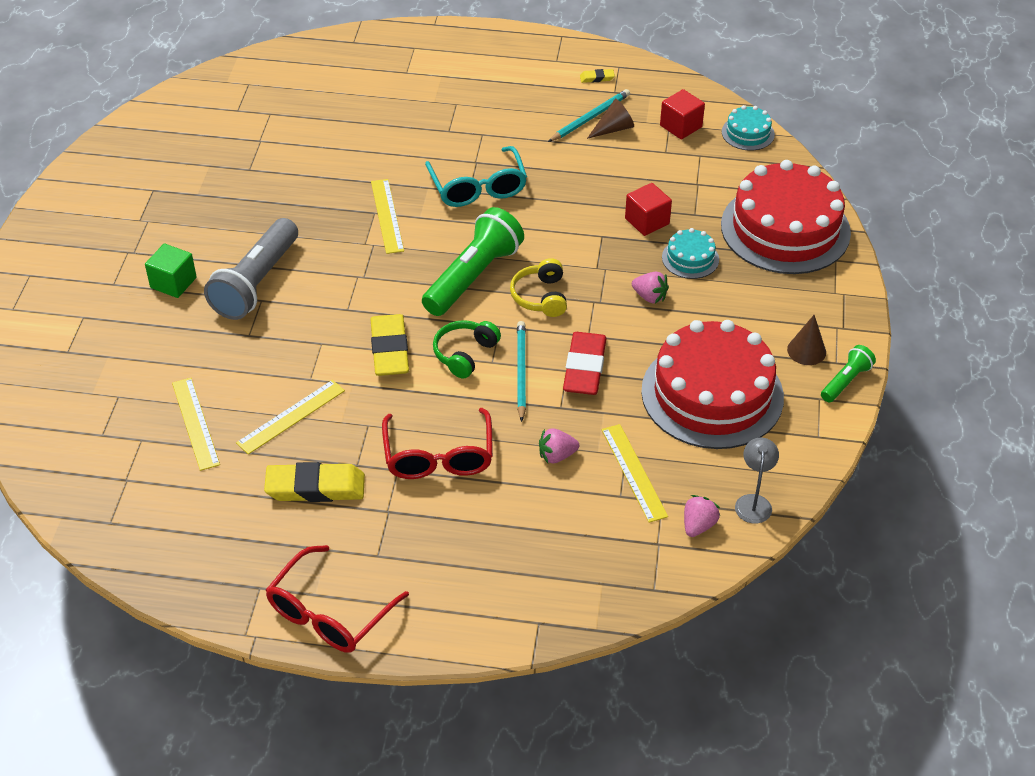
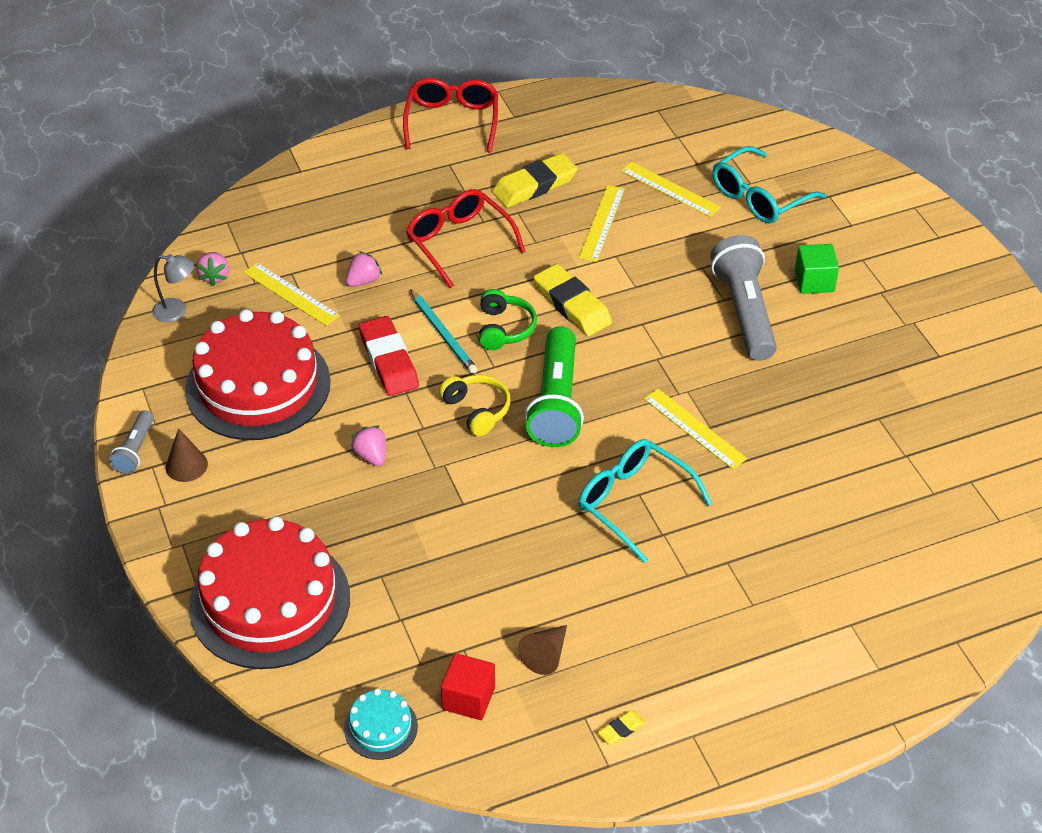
camera: 150 degrees right, 0 degrees up
turquoise pencil [548,89,630,142] -> none
red cube [625,183,672,236] -> none
pink strawberry [632,272,669,304] -> pink strawberry turned 60 degrees clockwise [351,426,386,466]
turquoise cake [662,228,719,279] -> none
grey lamp [735,438,779,524] -> grey lamp turned 60 degrees counterclockwise [152,254,194,322]
green flashlight [821,345,876,403] -> grey flashlight [109,410,154,474]
none -> turquoise glasses [713,146,826,224]

